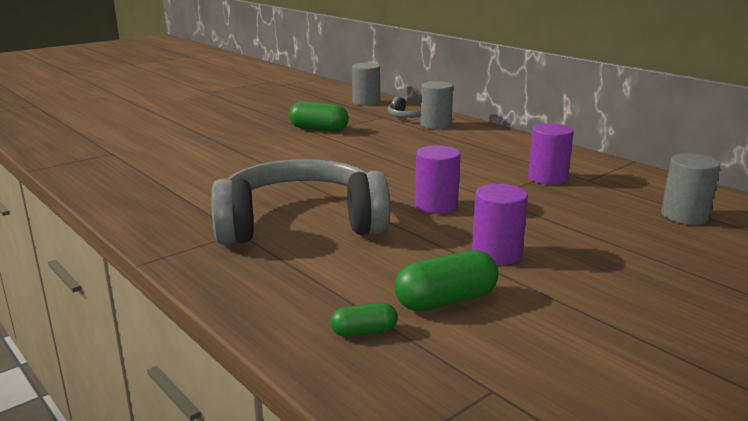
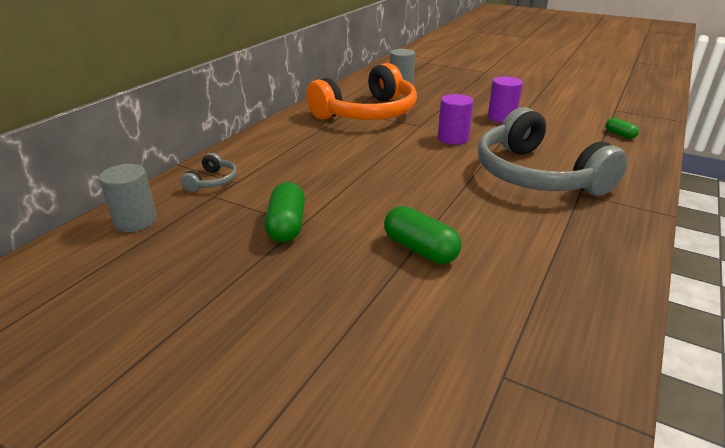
camera: 110 degrees left, 10 degrees up
green capsule [395,250,498,311] -> green capsule moved to [384,206,462,264]
grey cylinder [420,81,453,130] -> none
purple cylinder [528,123,574,185] -> orange headphones [306,63,417,120]

